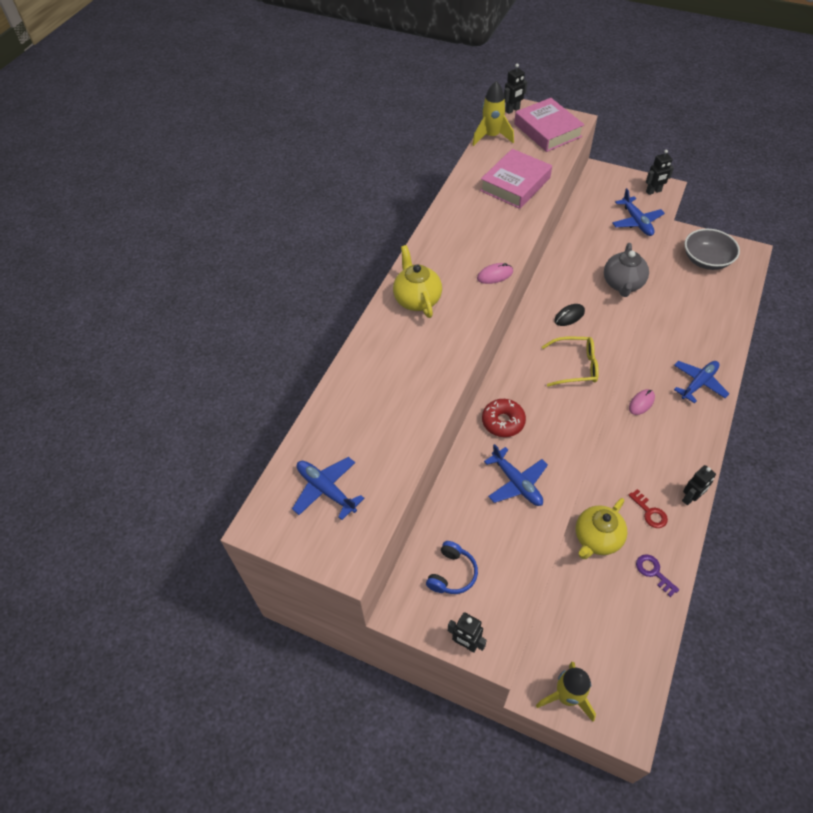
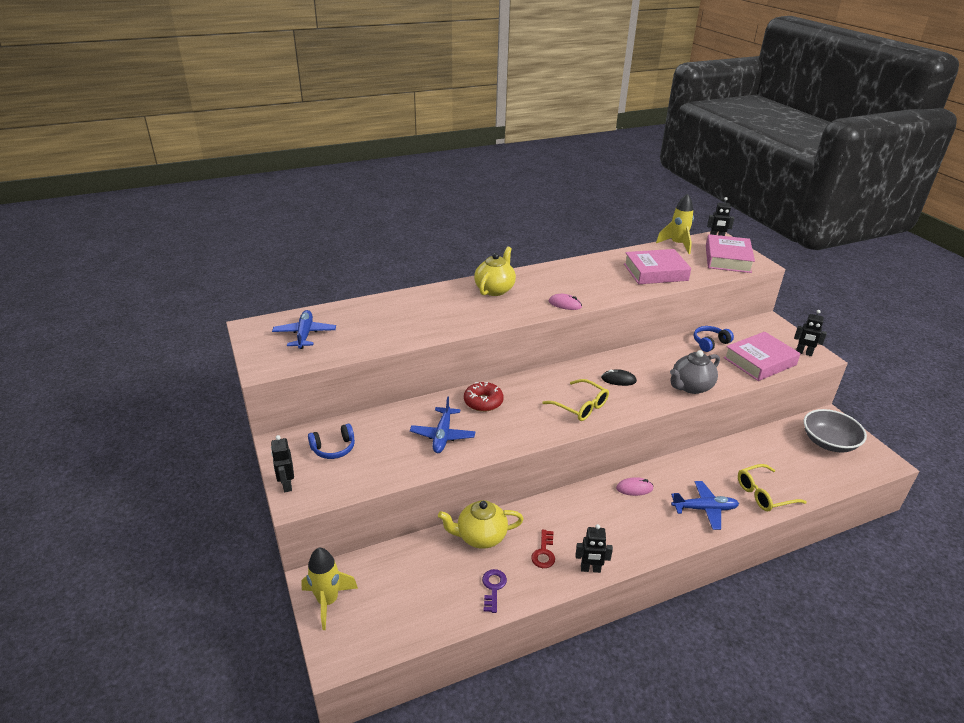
camera: 40 degrees right, 20 degrees down
blue plane [612,188,665,236] -> pink book [723,332,801,381]
none -> blue headphones [694,326,734,352]
none -> yellow glasses [738,464,807,511]

